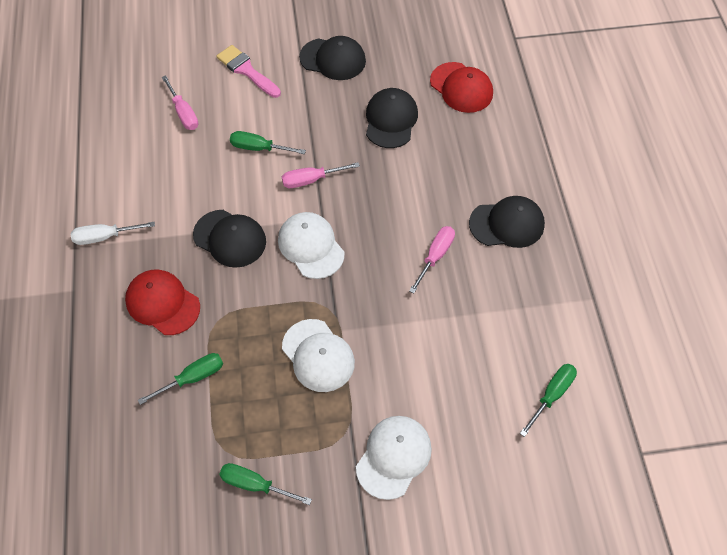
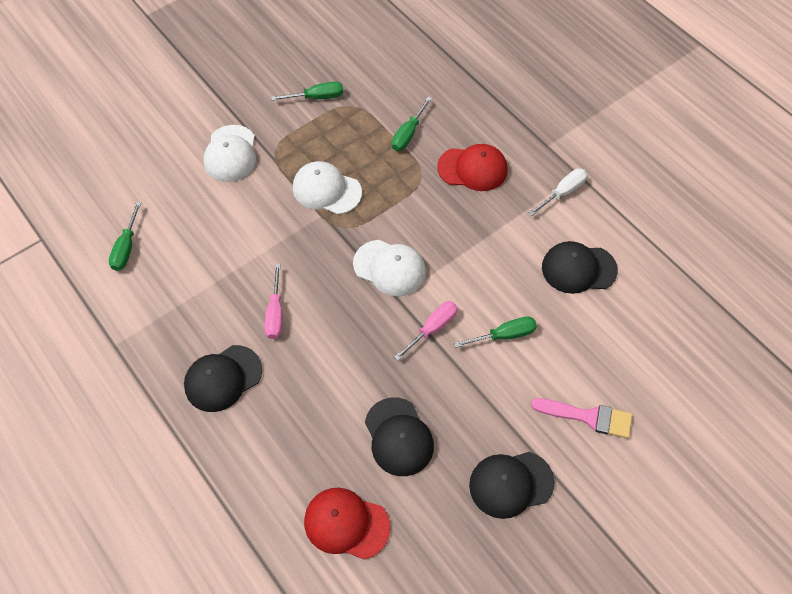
camera: 150 degrees right, 0 degrees up
pink screwdriver [162,75,199,130] -> none
black cap [193,210,266,268] -> black cap moved to [542,241,618,294]

